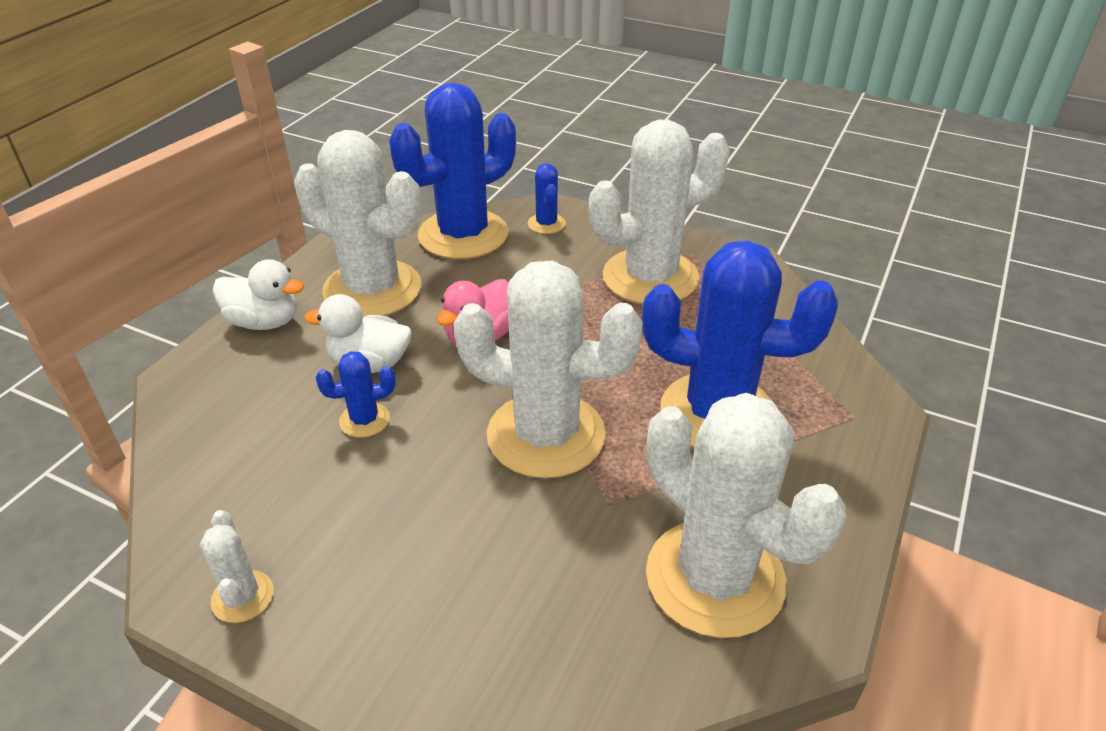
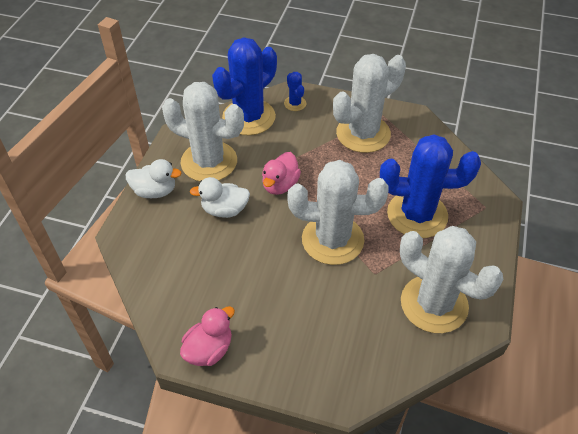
camera: 10 degrees left, 10 degrees up
white cactus [200,510,274,623] -> pink duck [180,306,235,366]
blue cactus [316,351,396,438] -> none

